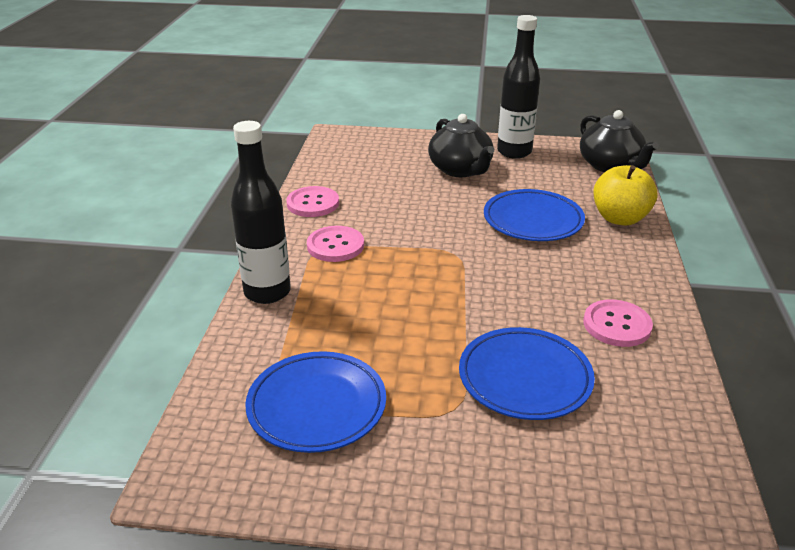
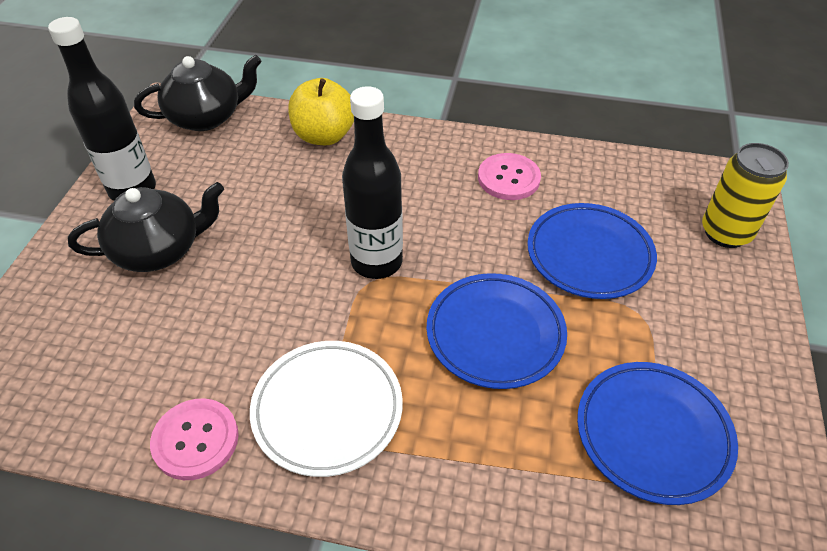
camera: 85 degrees left, 15 degrees up
black bottle [231,121,291,304] -> black bottle moved to [342,86,403,279]
pink button [307,226,364,262] -> white plate [250,341,403,477]
blue plate [484,189,585,241] -> blue plate moved to [427,273,567,389]
none -> yellow can [702,143,789,248]

